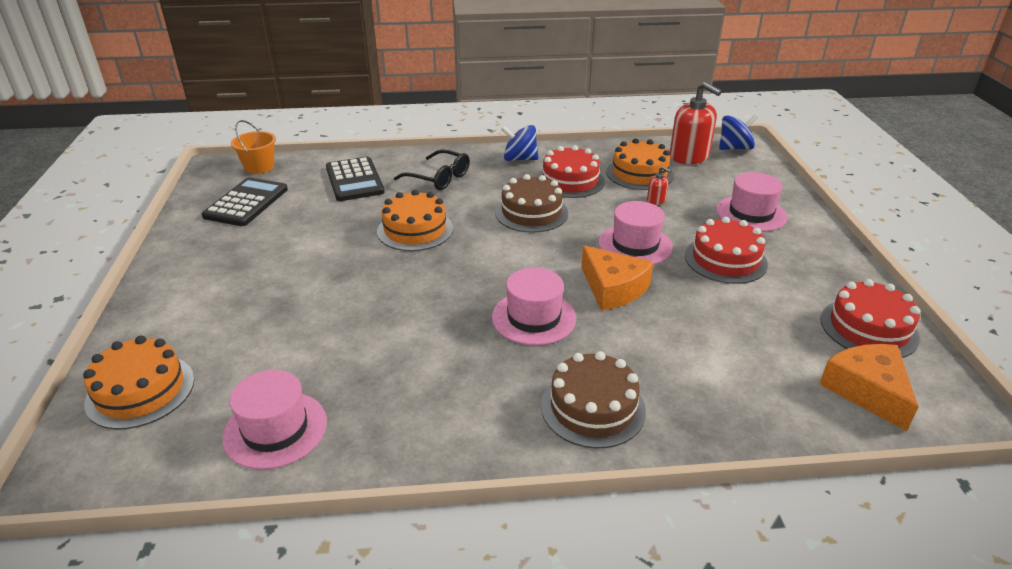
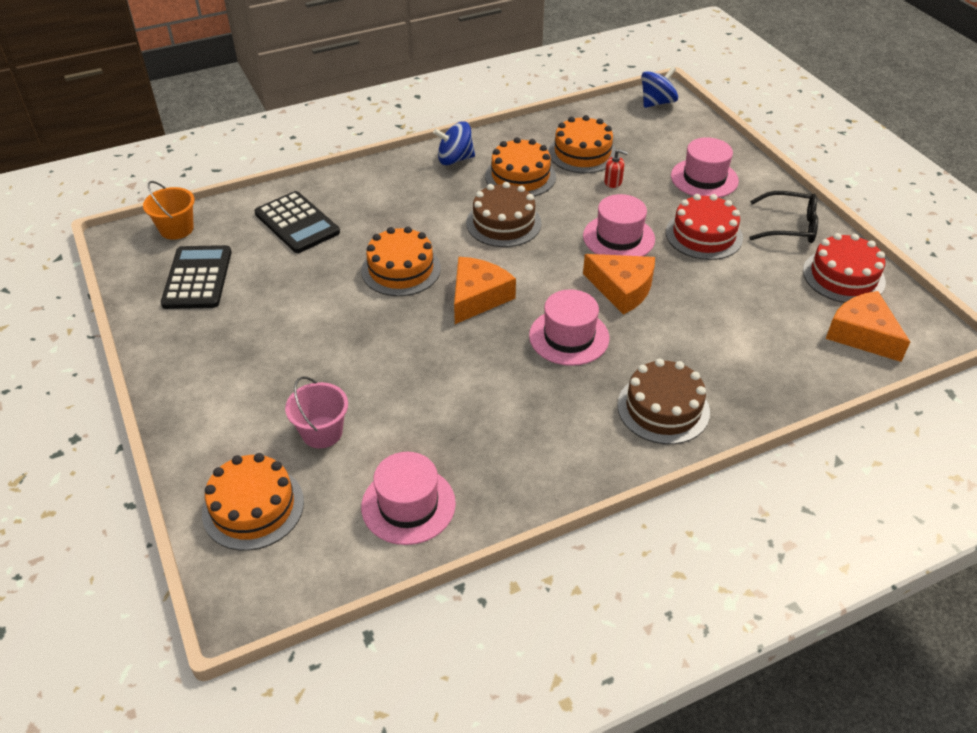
camera: 20 degrees left, 10 degrees up
black glasses [394,149,470,190] -> black glasses moved to [749,191,818,243]
red cake [537,145,605,198] -> orange cake [485,137,556,196]
red soap dispenser [670,82,722,164] -> none
none -> pink bucket [285,376,348,448]
none -> orange cheese [454,257,516,324]

